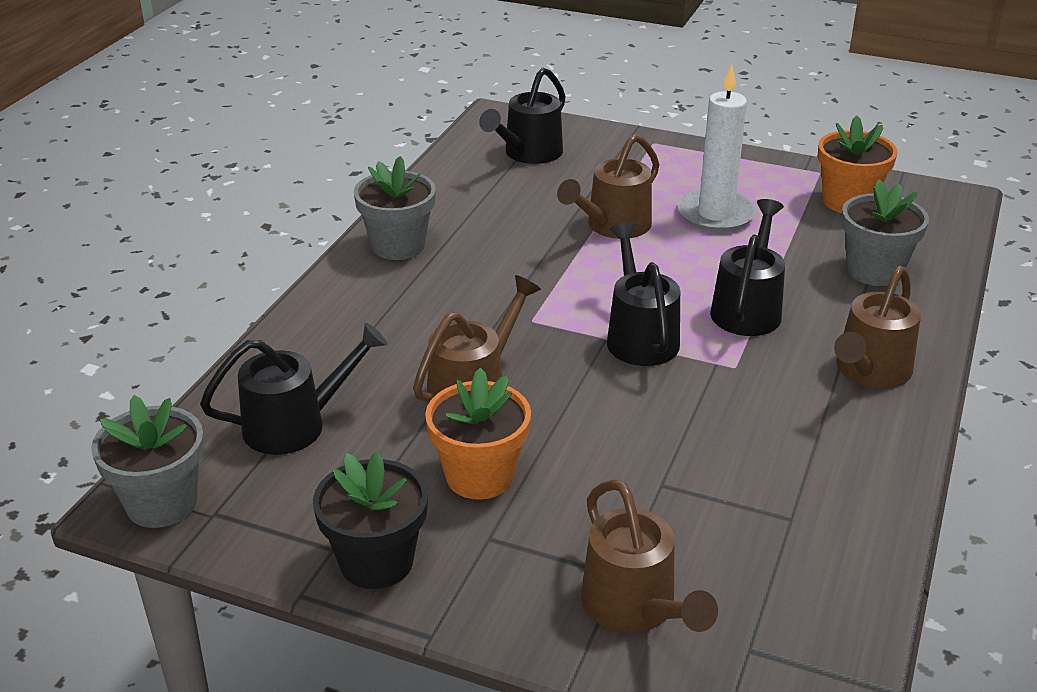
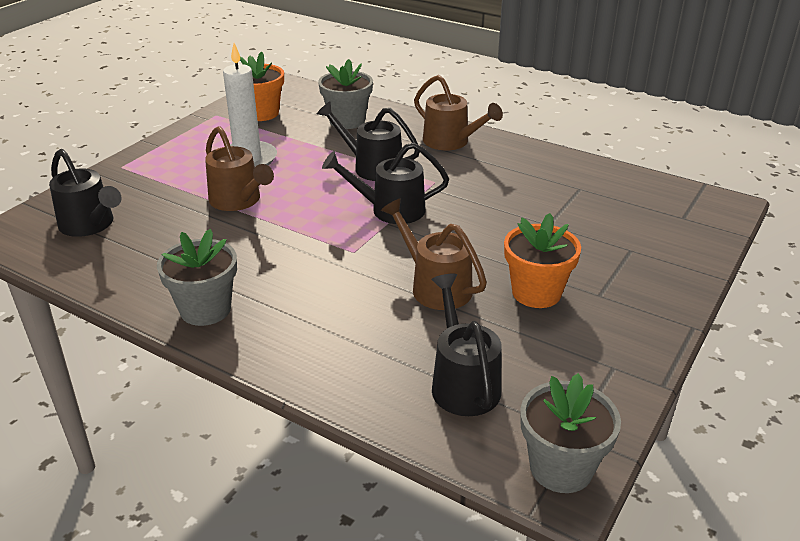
camera: 80 degrees left, 0 degrees up
black flower pot [313,451,428,589] -> none
brown watering can [581,479,718,633] -> none

